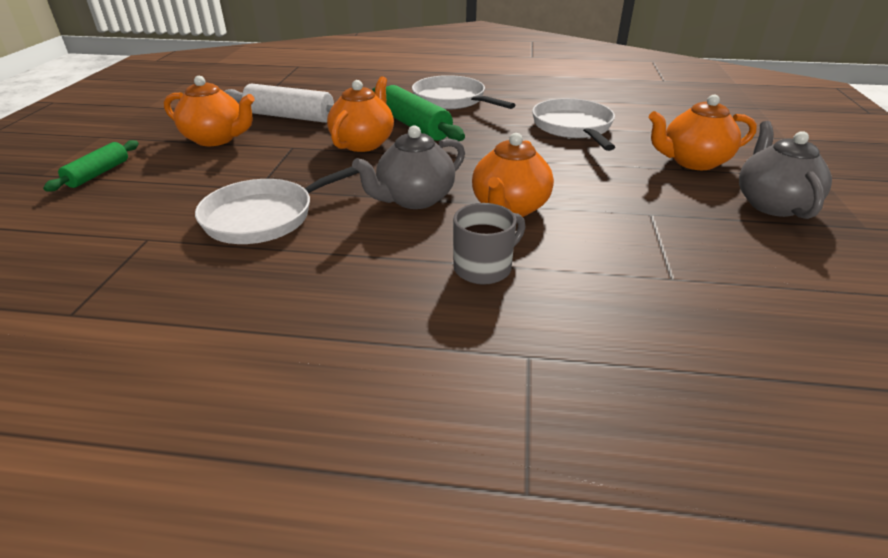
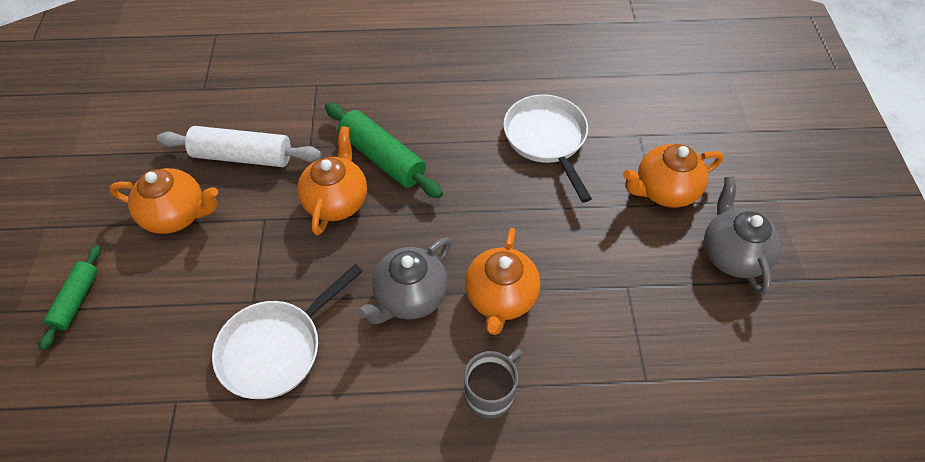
camera: 10 degrees left, 20 degrees up
white pan [412,75,515,110] -> none

